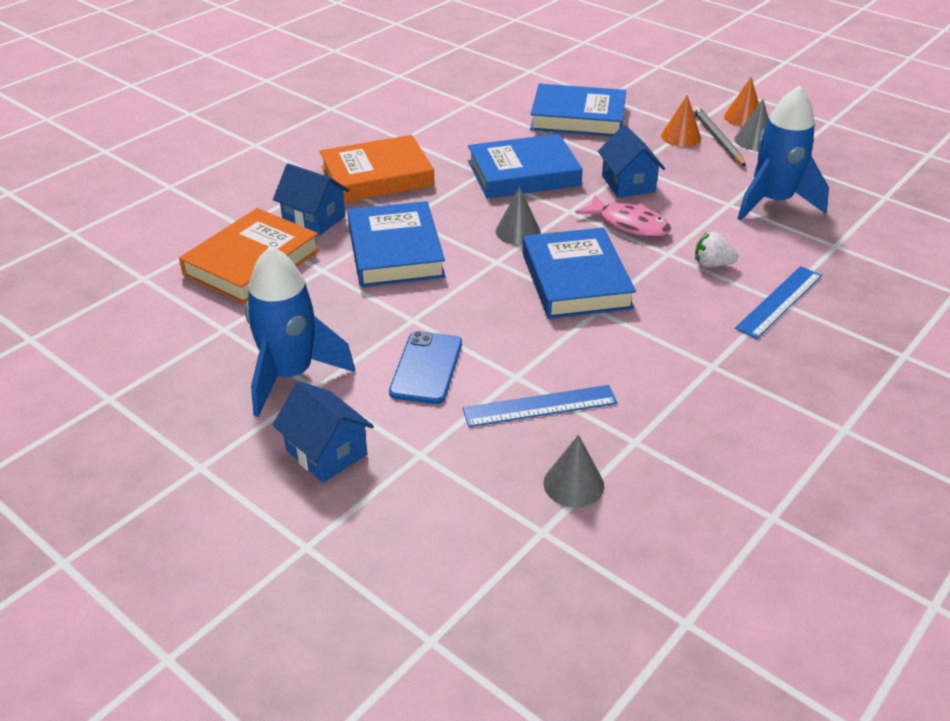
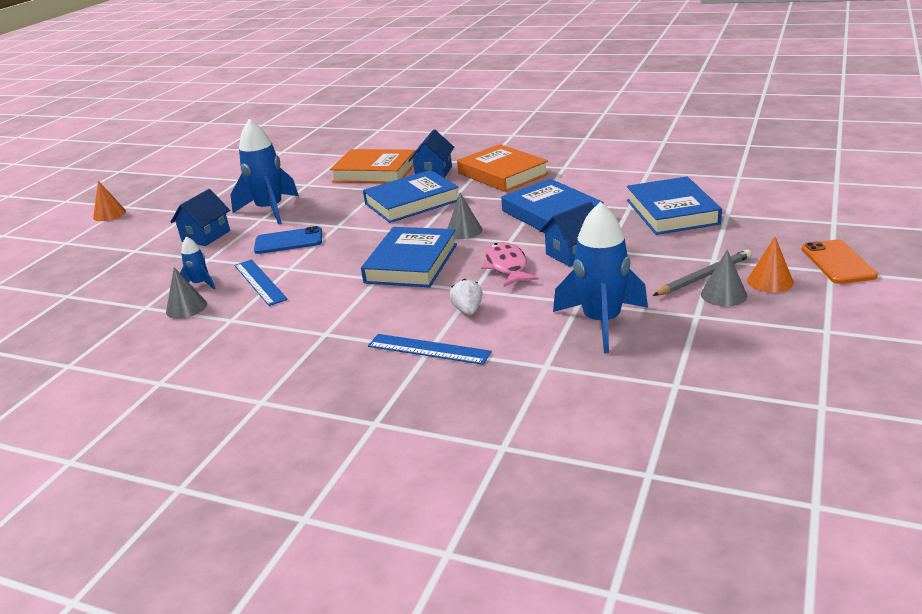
camera: 75 degrees right, 10 degrees down
blue book [522,228,636,319] -> blue book turned 45 degrees counterclockwise [361,227,457,287]
pink fish [575,195,671,237] -> pink fish turned 150 degrees clockwise [481,242,539,287]
orange cone [661,95,701,147] -> orange cone moved to [93,181,126,221]
none -> blue rocket [180,237,216,289]
none -> orange phone [802,240,878,284]

